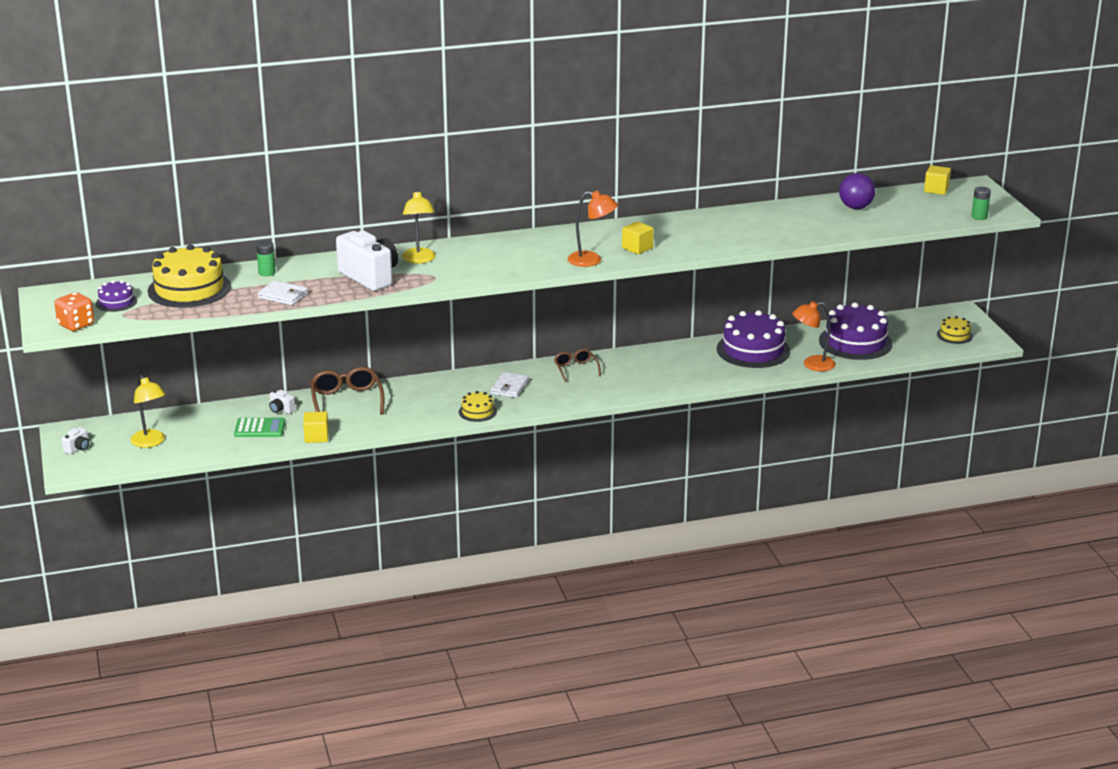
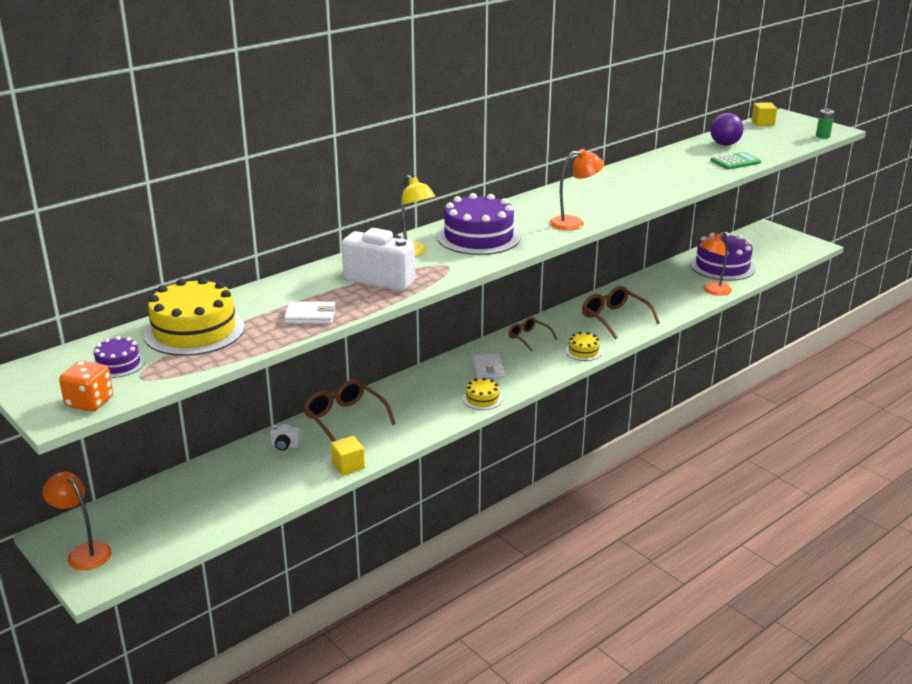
camera: 25 degrees left, 0 degrees up
white camera [62,427,89,454] -> orange lamp [42,472,112,570]
yellow lamp [130,375,166,448] -> none
green calculator [234,418,285,437] -> green calculator moved to [711,152,761,170]
green battery [256,241,276,276] -> none
yellow cube [622,221,654,254] -> none
purple cake [717,310,790,368] -> purple cake moved to [437,193,520,255]
yellow cake [937,316,973,344] -> yellow cake moved to [565,332,602,361]
none -> brown glasses [582,286,660,339]

